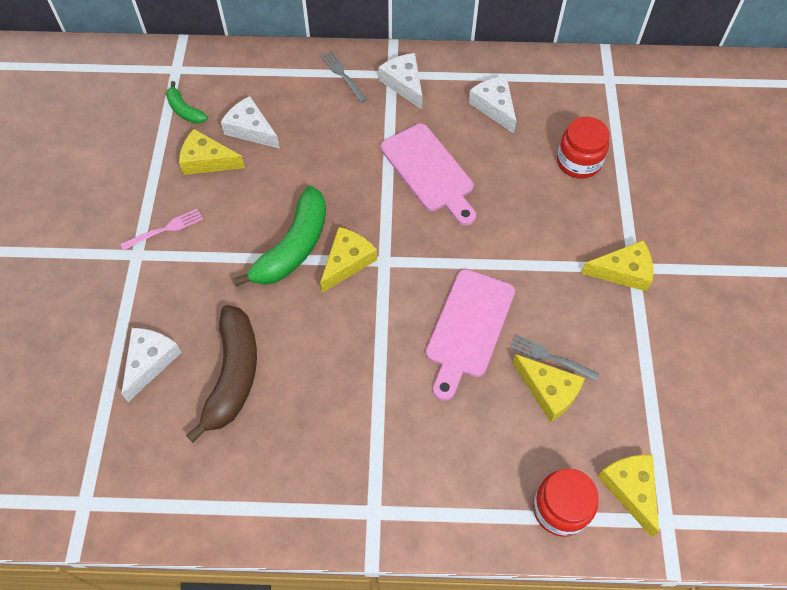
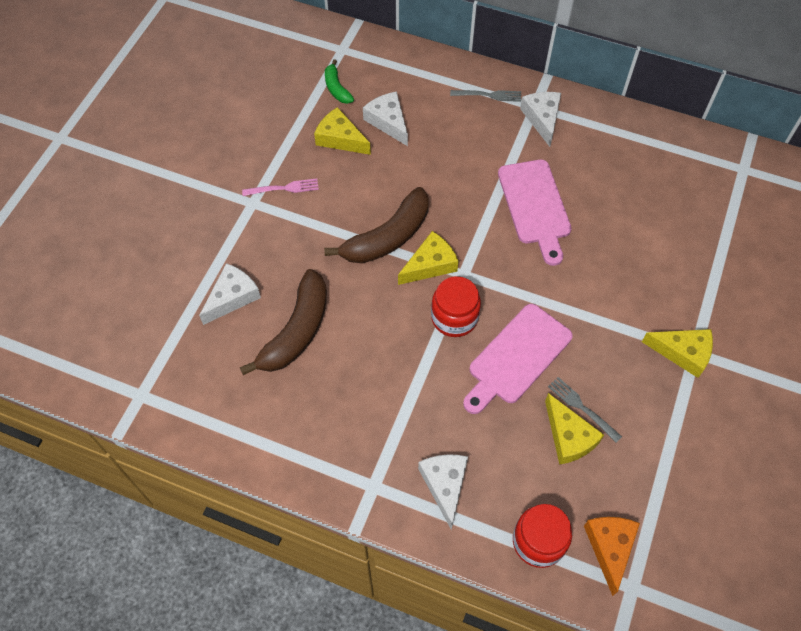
camera: 20 degrees right, 0 degrees up
green banana [233,186,326,286] -> brown banana [324,187,429,263]
grey fork [321,51,367,103] -> grey fork turned 105 degrees clockwise [450,90,521,102]
white cheese [469,76,516,134] -> white cheese moved to [418,454,468,530]
red jar [557,117,610,179] -> red jar moved to [431,276,481,337]
yellow cheese [597,455,659,537] -> orange cheese [584,517,640,596]

